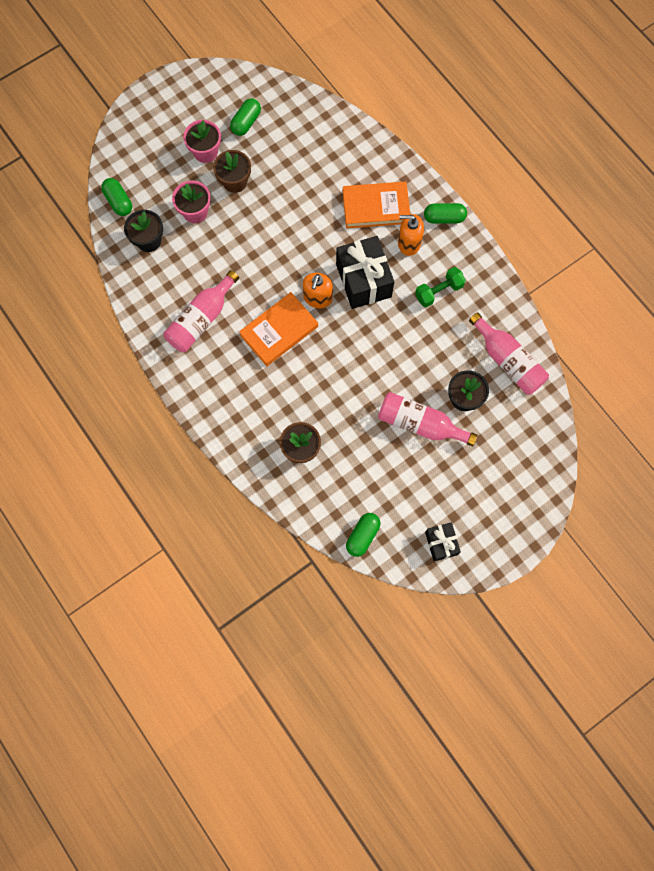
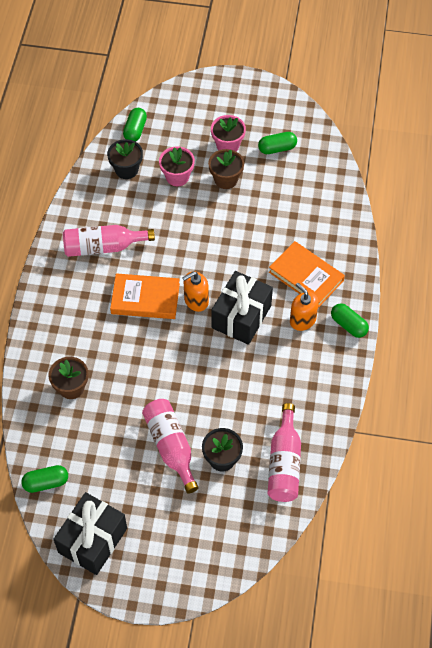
camera: 45 degrees right, 15 degrees down
green dumbbell [415,267,466,307] -> none
black gift [425,522,461,561] -> black gift [53,492,127,575], size x1.81

